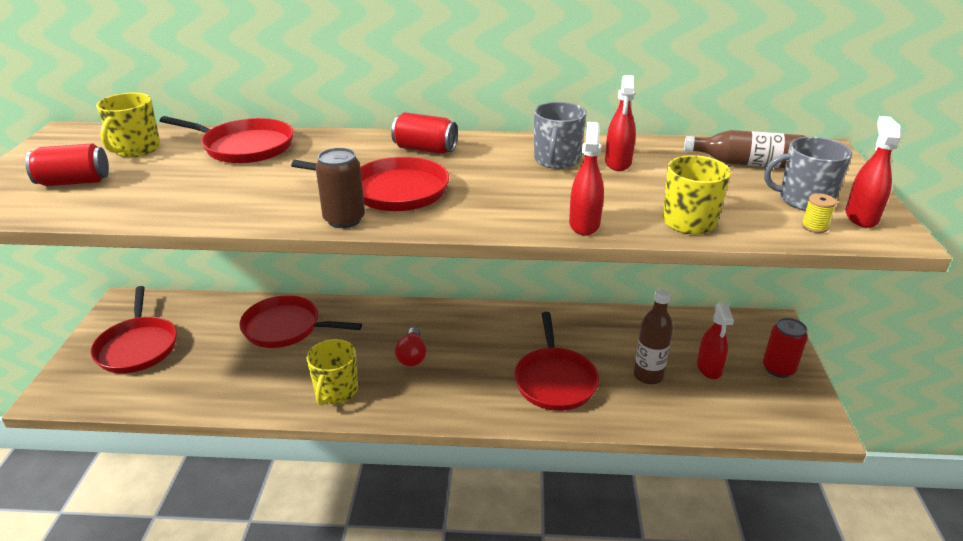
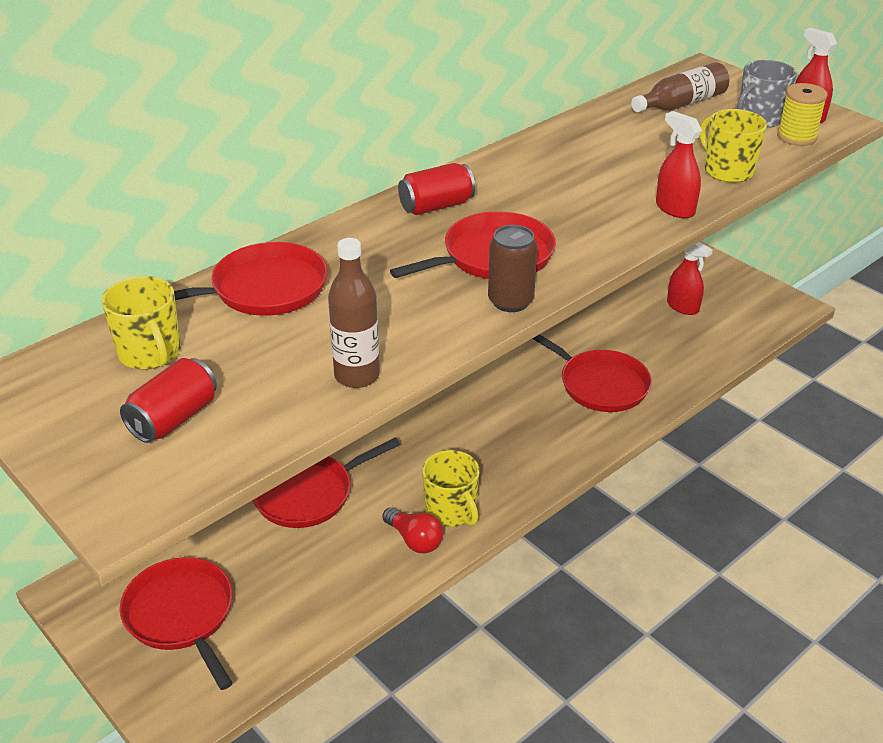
camera: 45 degrees left, 5 degrees up
red pan [90,286,177,373] -> red pan turned 150 degrees counterclockwise [119,557,233,690]
red light bulb [395,327,427,367] -> red light bulb moved to [382,508,443,553]
grey mug [534,102,586,169] -> none
red spray bottle [605,75,636,171] -> none
brown bottle [634,289,673,384] -> brown bottle moved to [328,238,380,388]
red can [763,318,808,378] -> none
yellow spool [801,194,836,233] -> yellow spool [777,83,828,146], size x1.80

